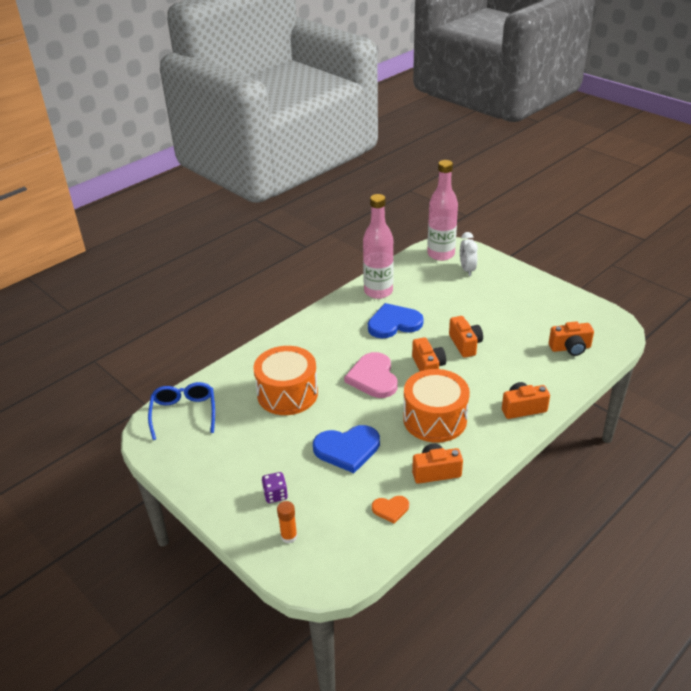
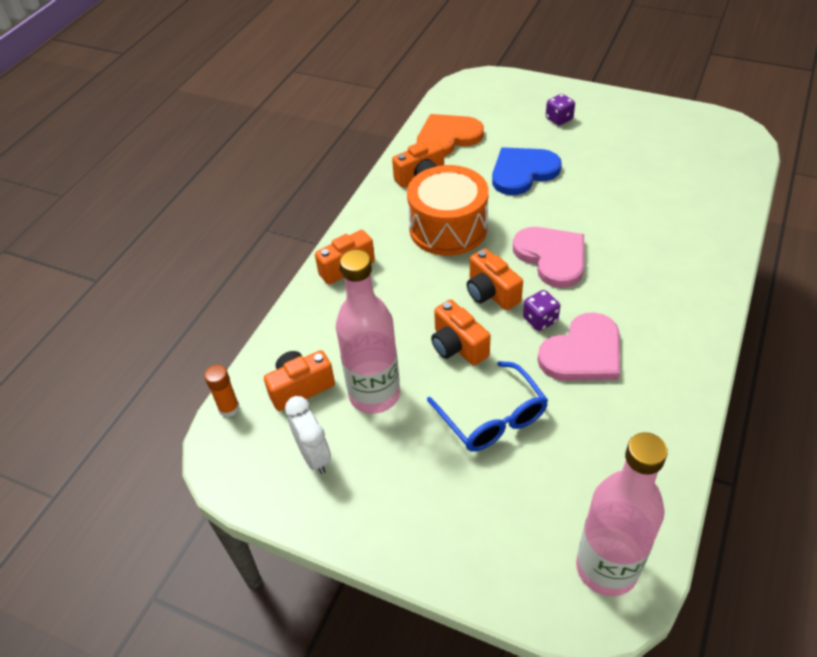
camera: 160 degrees right, 10 degrees up
blue glasses [148,382,215,440] -> blue glasses moved to [427,361,548,452]
orange drum [253,346,318,415] -> none
orange glue stick [277,501,297,544] -> orange glue stick moved to [204,365,240,417]
pink bottle [363,194,394,299] -> pink bottle moved to [336,250,400,414]
blue heart [368,303,424,338] -> pink heart [538,312,620,381]
orange heart [372,496,409,524] -> orange heart [417,114,484,157], size x1.94
white clock [460,232,478,276] -> white clock moved to [285,396,331,474]
none -> purple dice [523,290,560,331]

